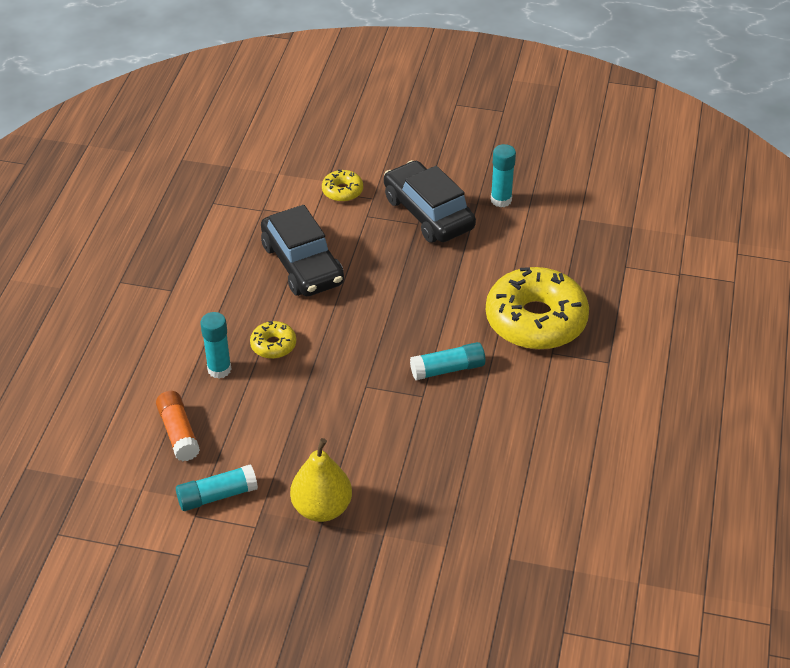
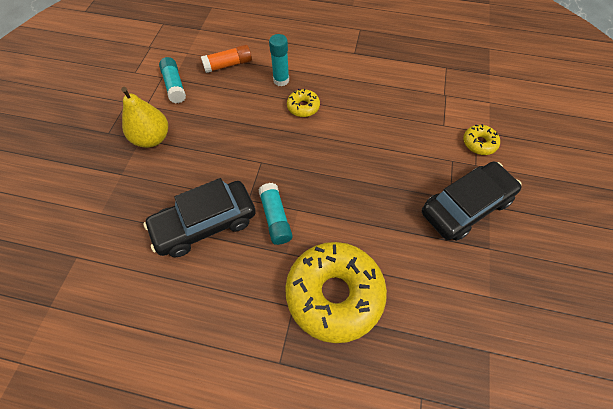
camera: 90 degrees right, 15 degrees up
black car [261,205,344,296] -> black car moved to [143,178,256,257]
turquoise glue stick [491,144,516,207] -> none

